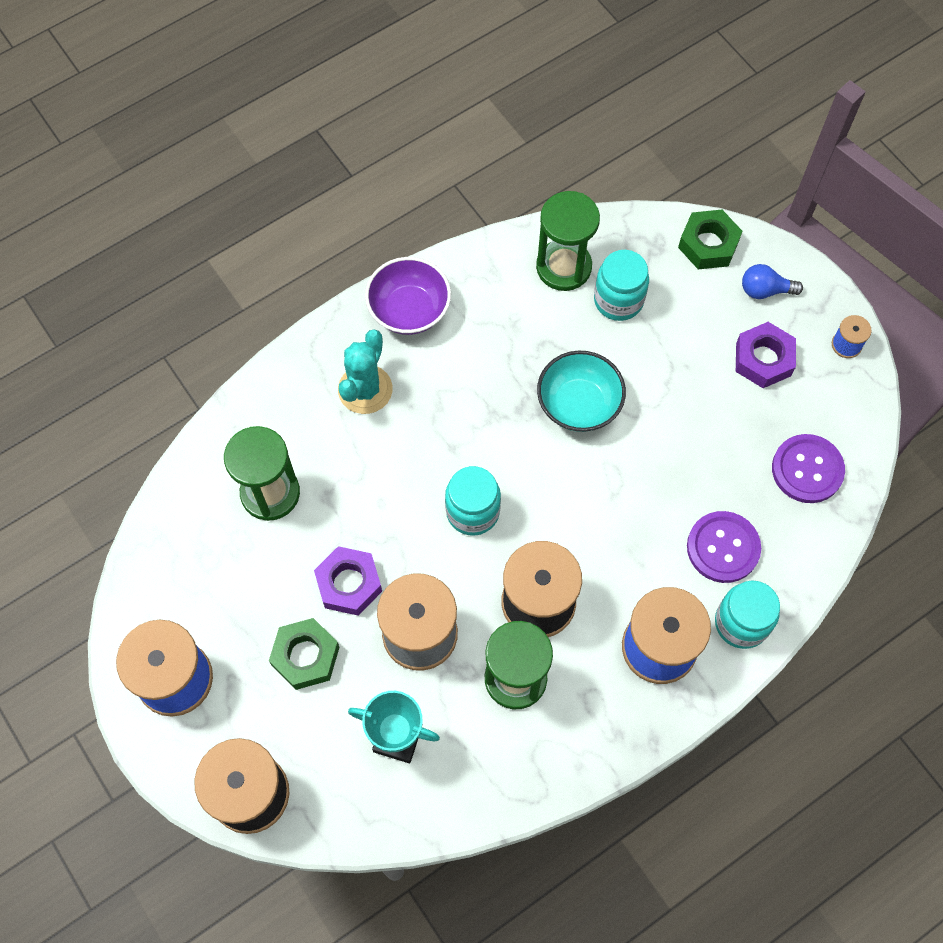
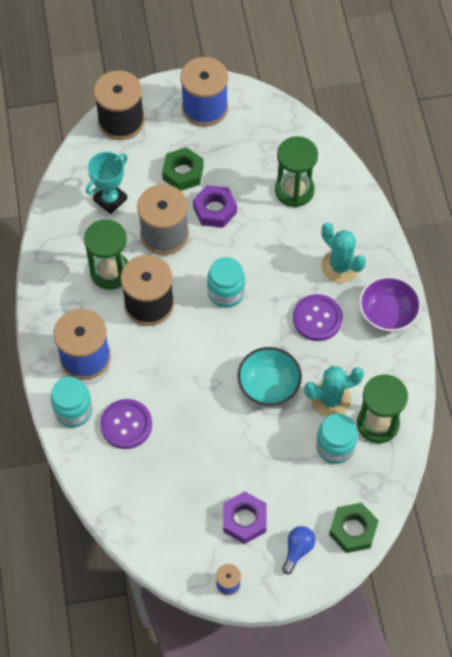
camera: 115 degrees right, 5 degrees down
purple button [772,434,845,503] -> purple button moved to [293,294,343,341]
none -> turquoise cactus [304,366,364,417]

